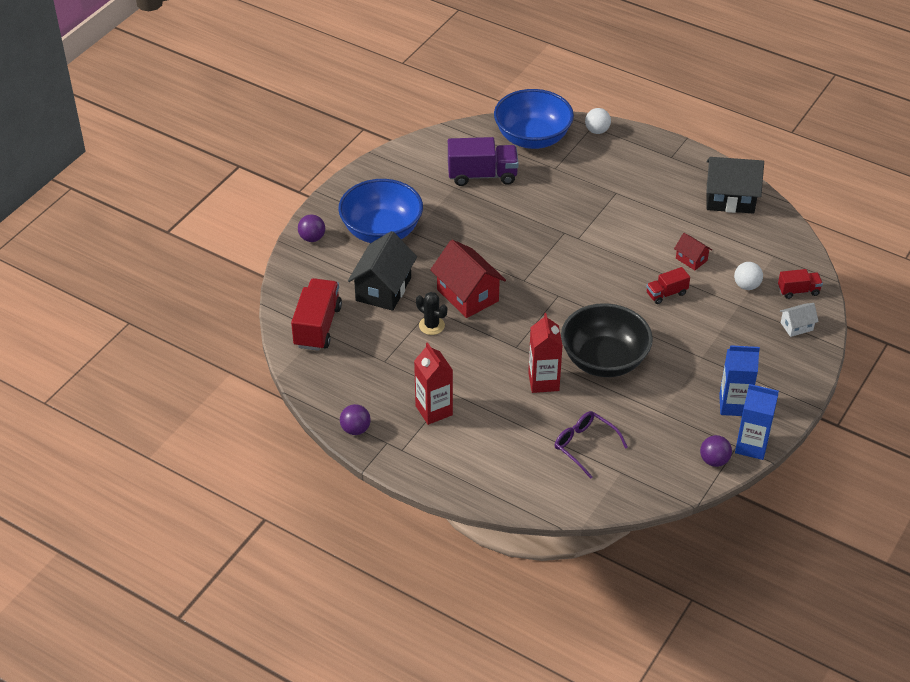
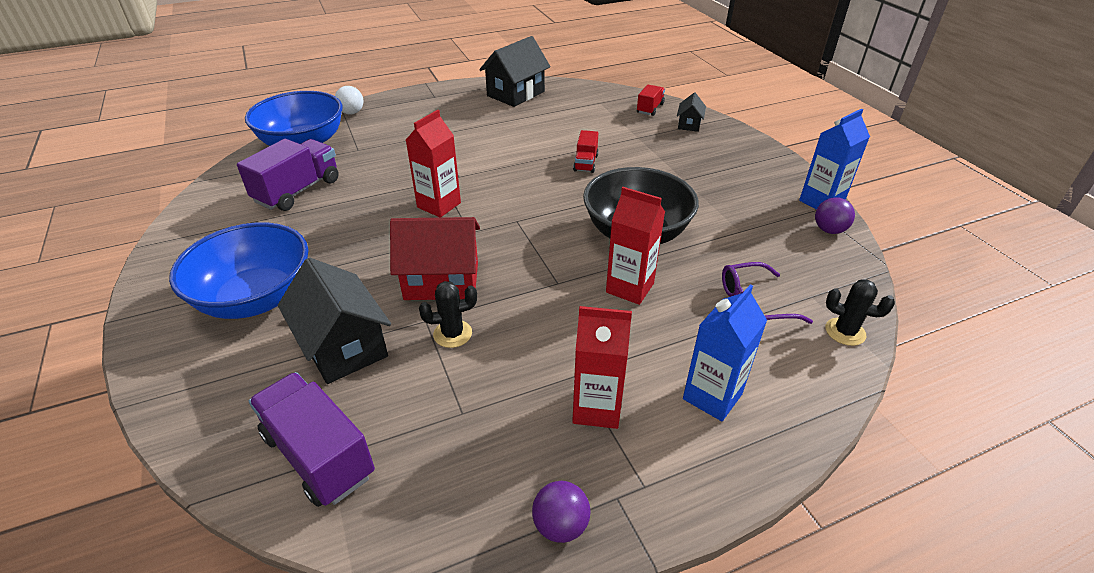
camera: 55 degrees left, 5 degrees down
red truck [291,278,342,351] -> purple truck [249,372,375,507]
purple ball [298,214,325,242] -> none
red house [674,233,712,270] -> none
blue carton [719,345,760,416] -> blue carton moved to [683,284,767,421]
white ball [734,262,763,290] -> none
white house [780,303,819,337] -> black house [677,92,706,132]
none -> red carton [406,110,461,218]
none -> black cactus [826,279,895,346]

